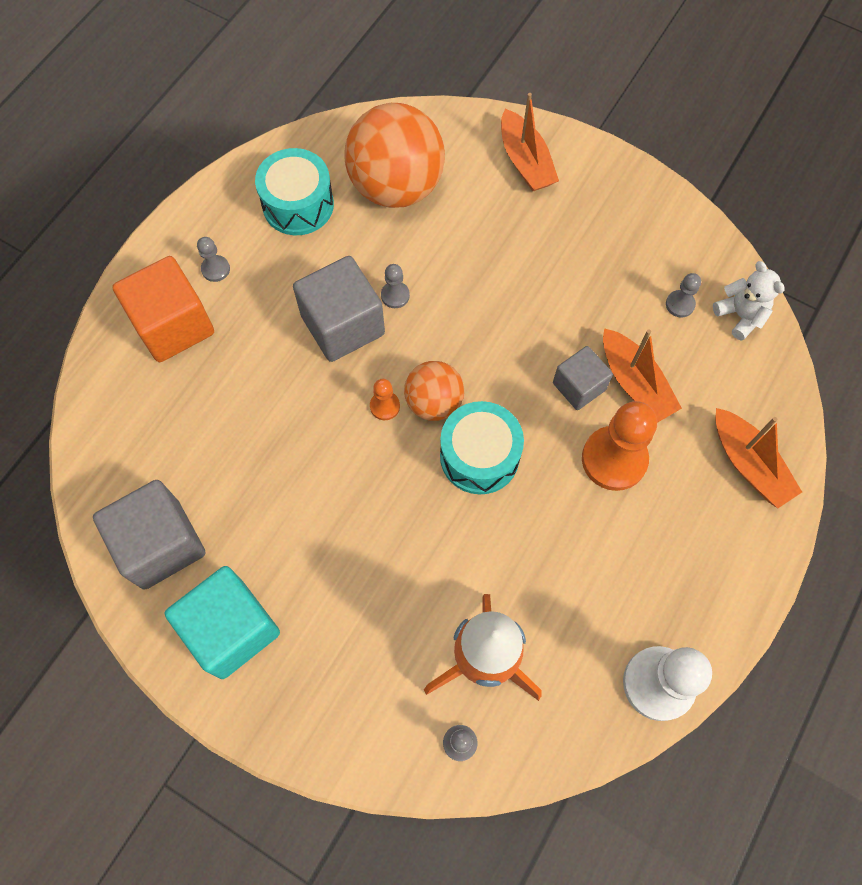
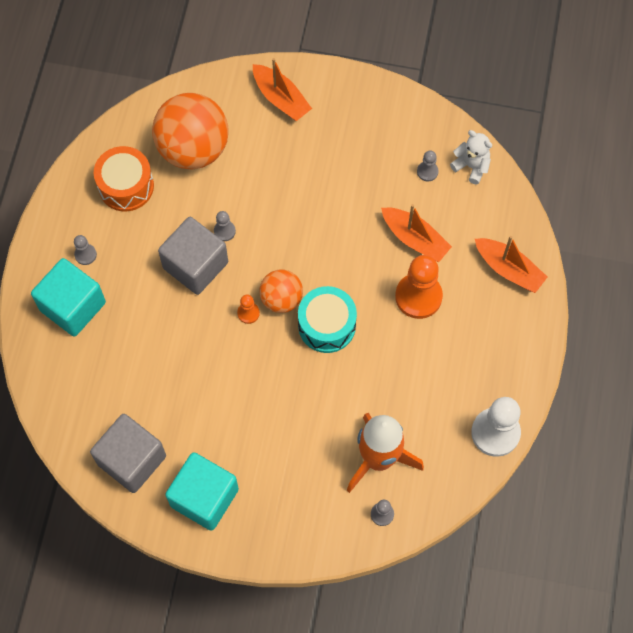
camera: 20 degrees left, 0 degrees up
orange cube [112,256,214,362] -> turquoise cube [31,258,106,336]
turquoise drum [255,148,334,235] -> orange drum [94,146,154,211]
grey cube [553,346,613,410] -> none

